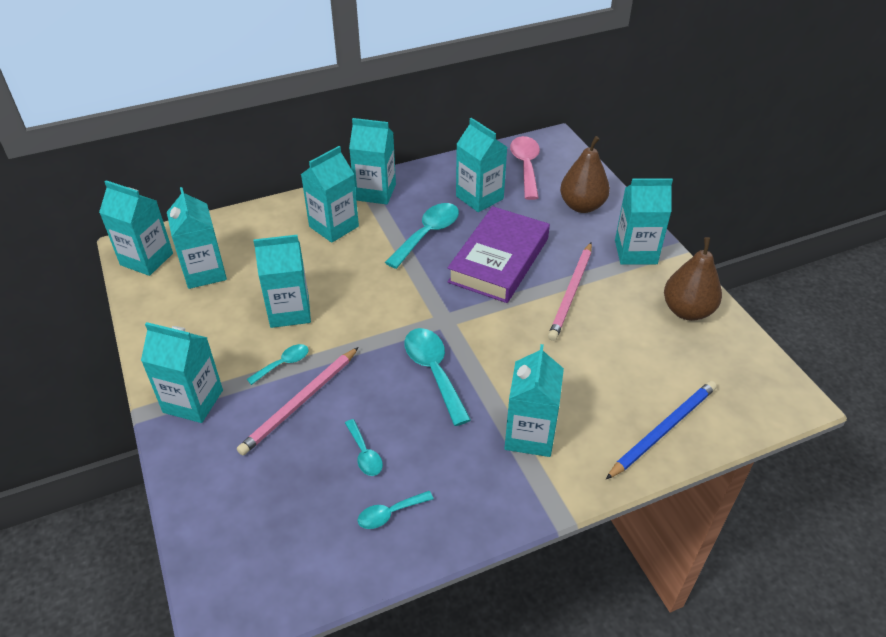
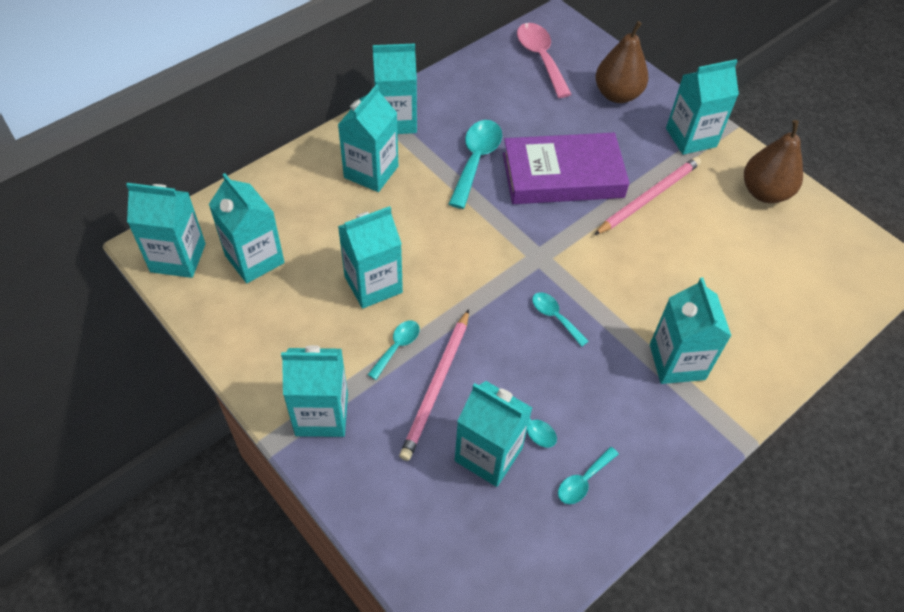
camera: 20 degrees left, 10 degrees up
turquoise spoon [405,328,471,426] -> turquoise spoon [532,293,589,347], size x0.55
purple book [448,206,550,303] -> purple book turned 75 degrees clockwise [503,133,629,204]
turquoise carton [456,118,507,212] -> turquoise carton moved to [455,381,532,487]
pink pencil [548,243,592,341] -> pink pencil turned 135 degrees counterclockwise [594,157,701,235]
blue pencil [606,381,717,479] -> none

